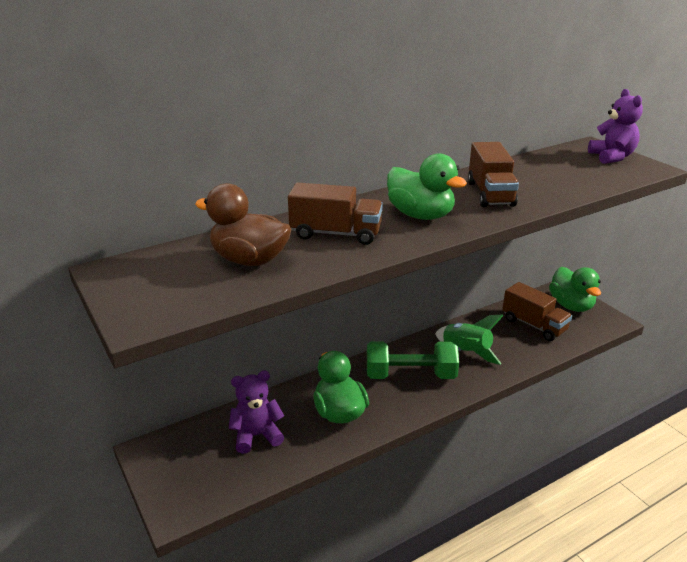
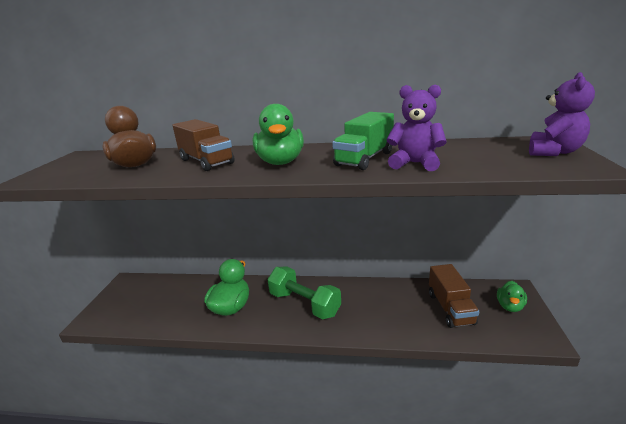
camera: 40 degrees right, 5 degrees down
purple teddy bear [229,371,284,454] -> purple teddy bear moved to [386,85,446,171]
green rocket [435,314,503,365] -> none
brown truck [468,142,519,207] -> green truck [332,112,394,170]
green duck [549,267,601,312] -> green duck [497,281,527,312], size x0.62

